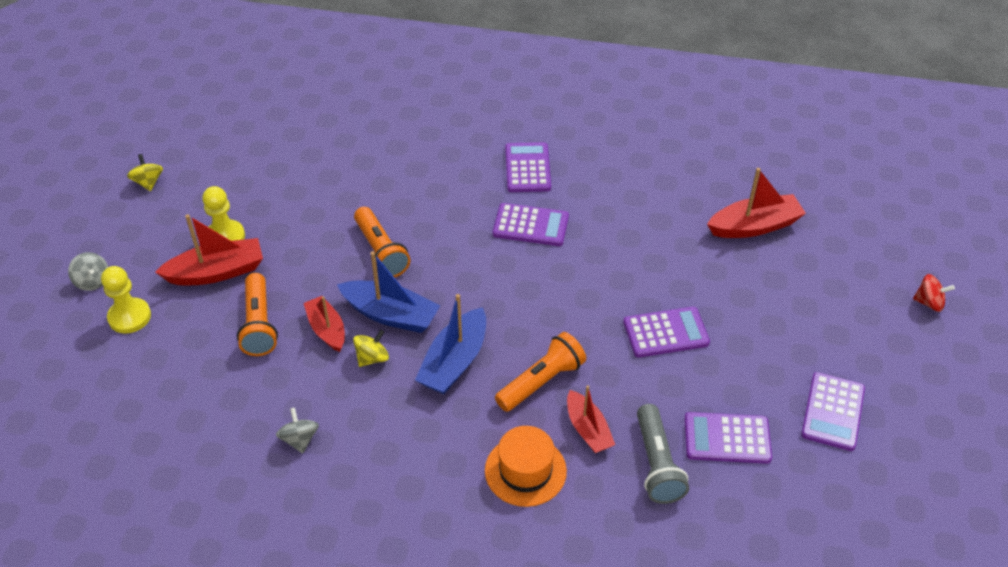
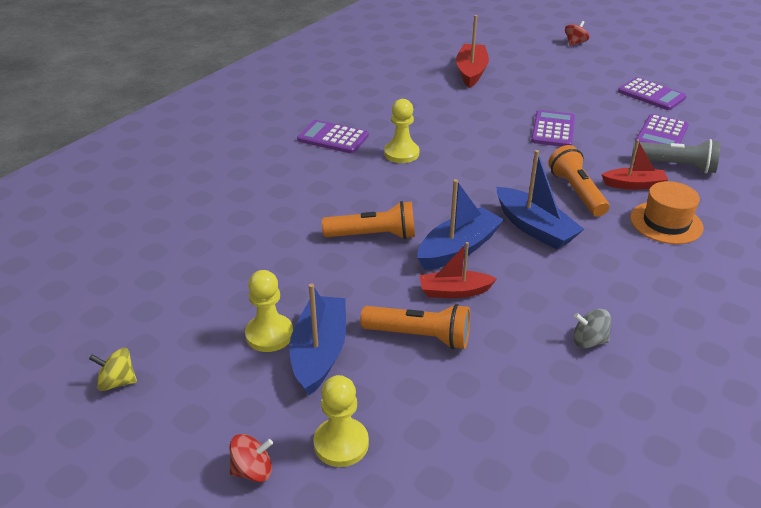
camera: 65 degrees left, 10 degrees down
grey spinning top [68,252,108,291] -> red spinning top [230,434,273,482]
red boat [155,214,263,285] -> blue boat [289,283,346,395]
yellow spinning top [353,330,389,367] -> none
purple calculator [493,203,569,246] -> yellow pawn [384,99,419,163]

